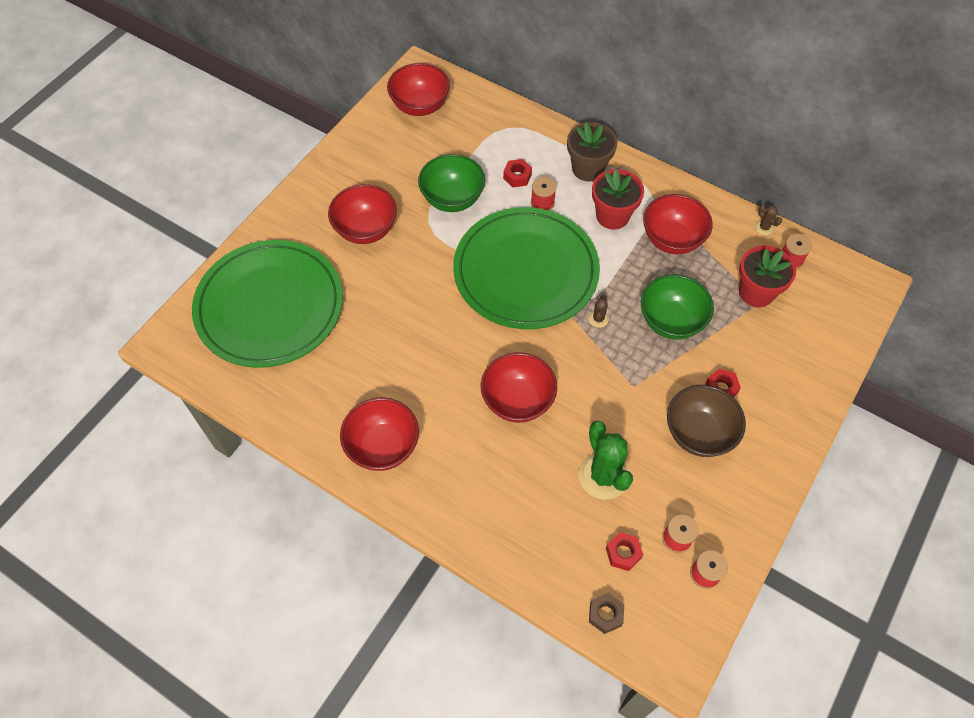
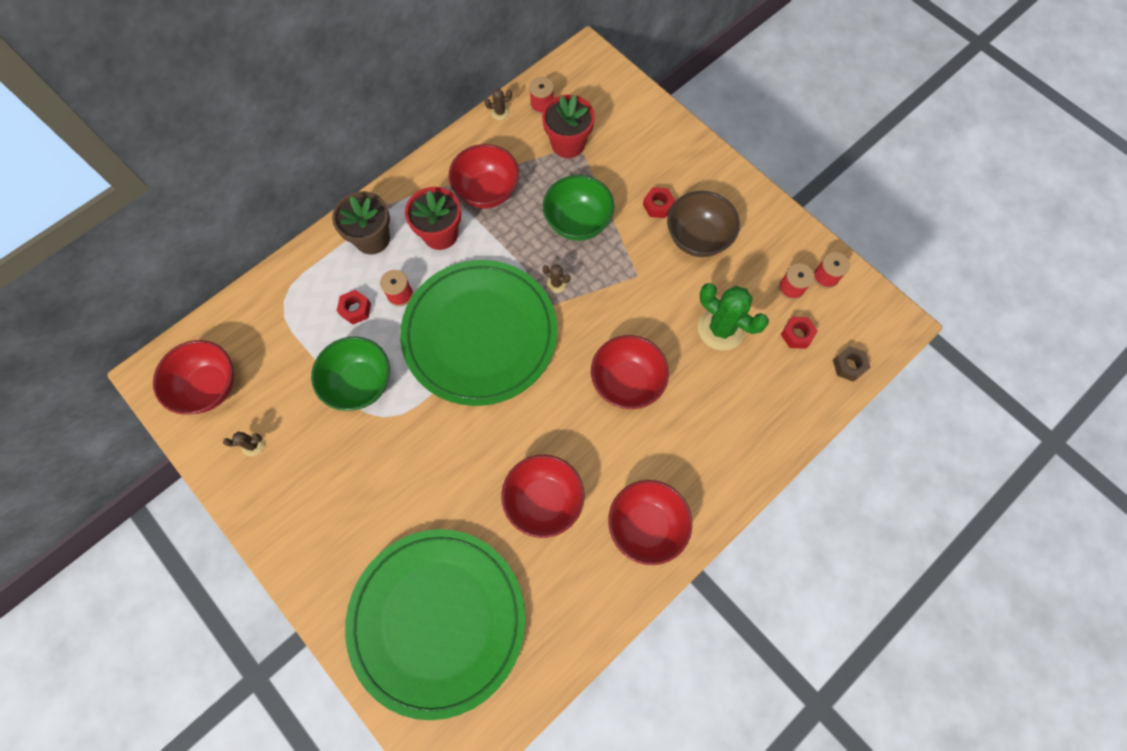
camera: 75 degrees left, 10 degrees up
red bowl [328,184,397,244] -> red bowl moved to [501,455,584,538]
green cactus [578,421,633,500] -> green cactus turned 45 degrees clockwise [698,283,769,351]
none -> brown cactus [223,432,264,456]

